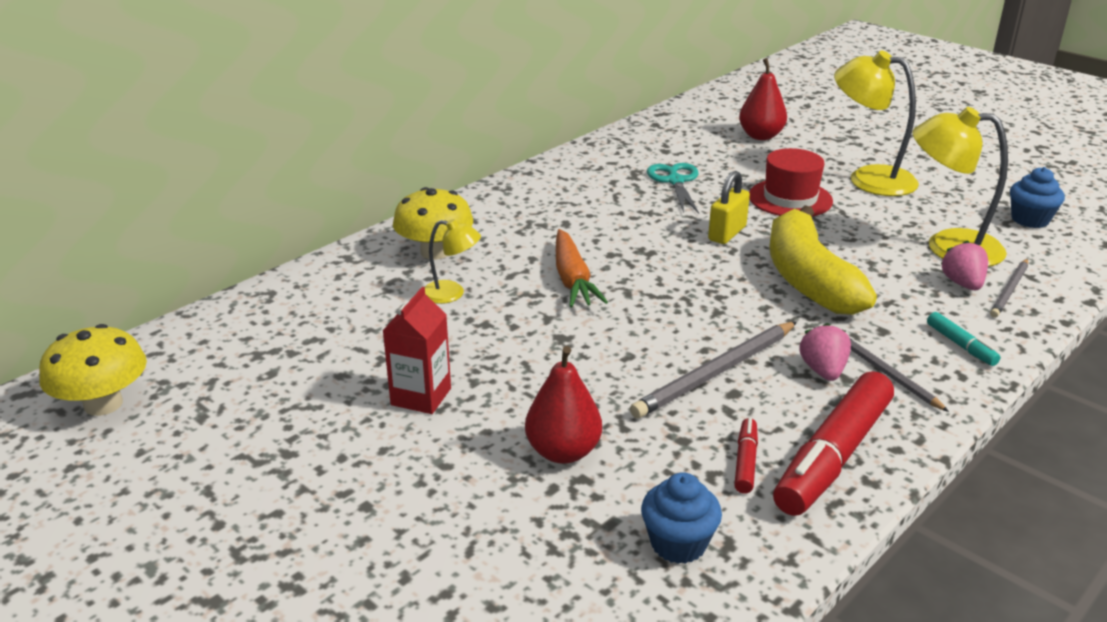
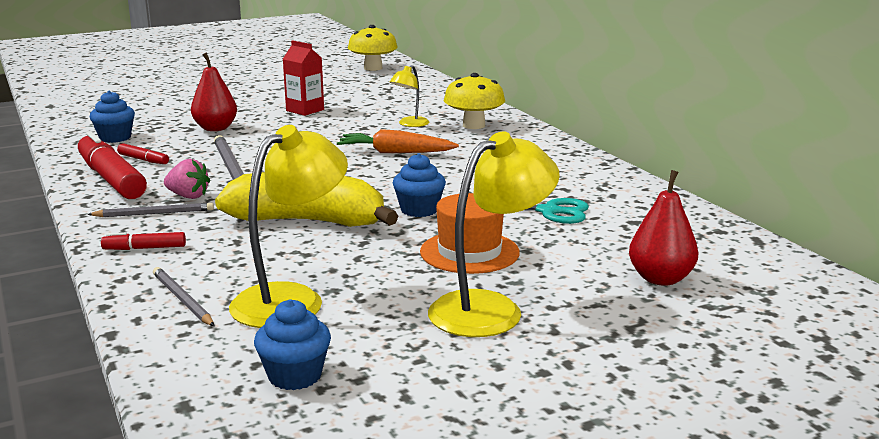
camera: 110 degrees right, 10 degrees down
yellow padlock [708,171,750,244] -> blue cupcake [393,153,446,217]
red hat [749,148,833,217] -> orange hat [420,193,520,274]
turquoise marker [927,312,1000,366] -> red marker [101,232,186,250]
pink strawberry [941,241,988,290] -> none

